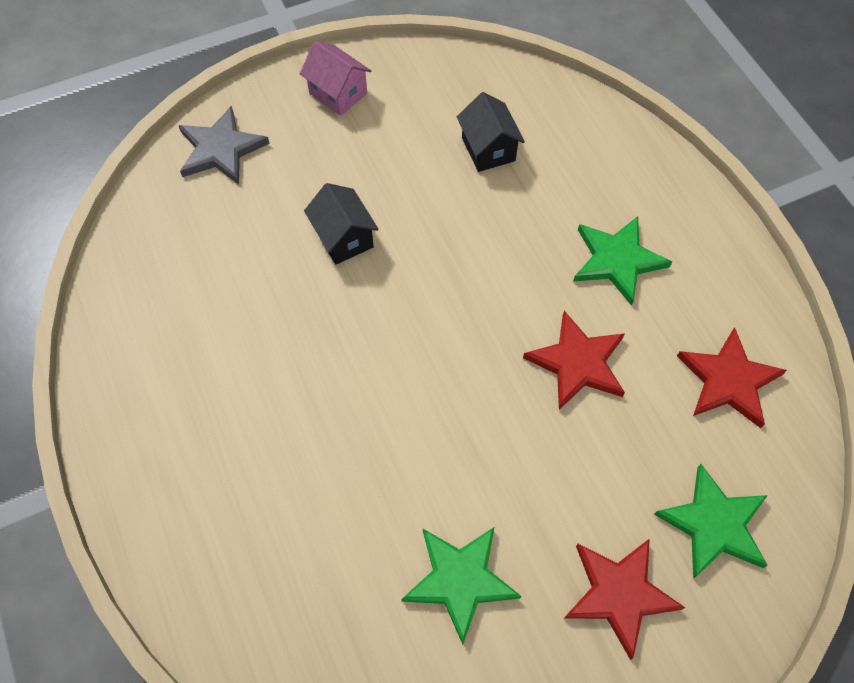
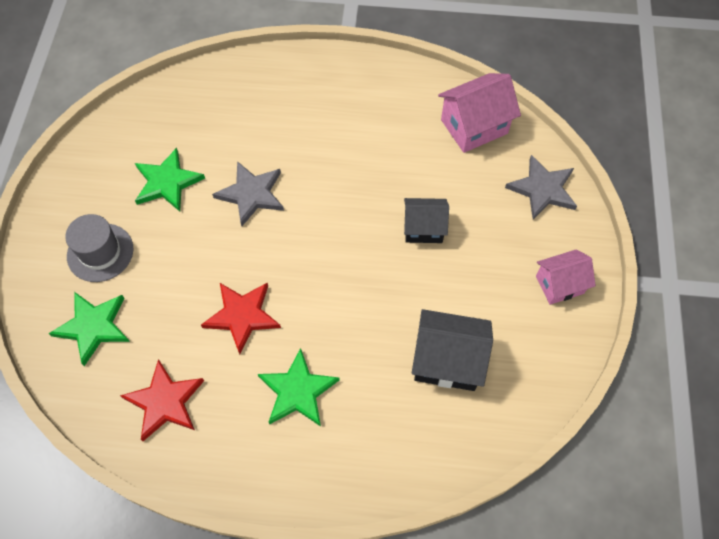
camera: 120 degrees right, 0 degrees up
black house [457,92,525,172] -> black house [412,309,493,391], size x1.51
red star [564,538,685,660] -> grey hat [65,214,133,282]
none -> grey star [212,161,284,226]
none -> pink house [438,73,521,153]

